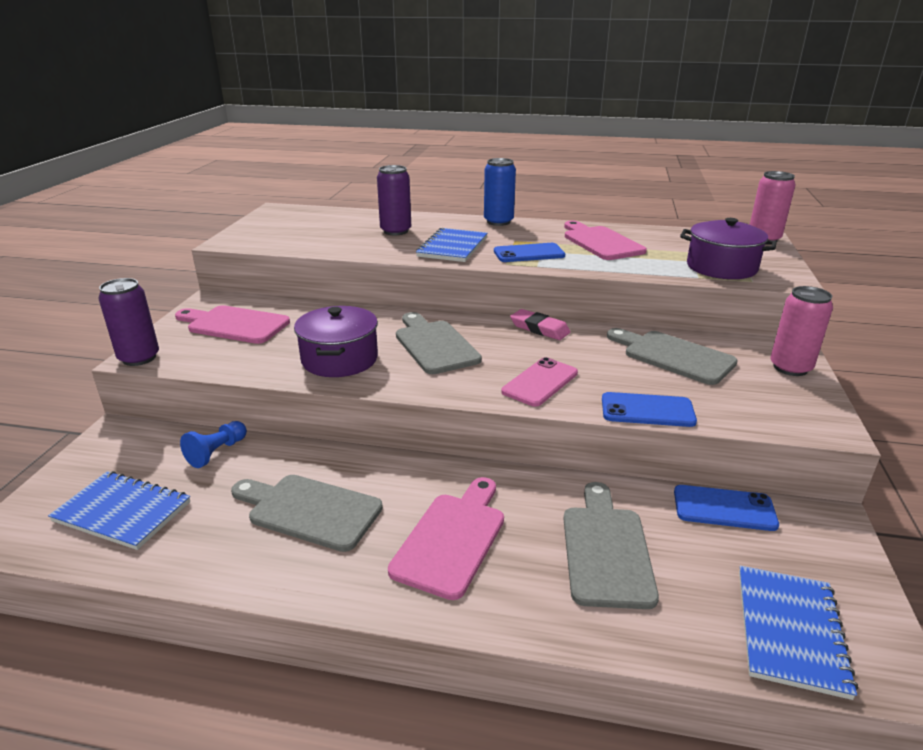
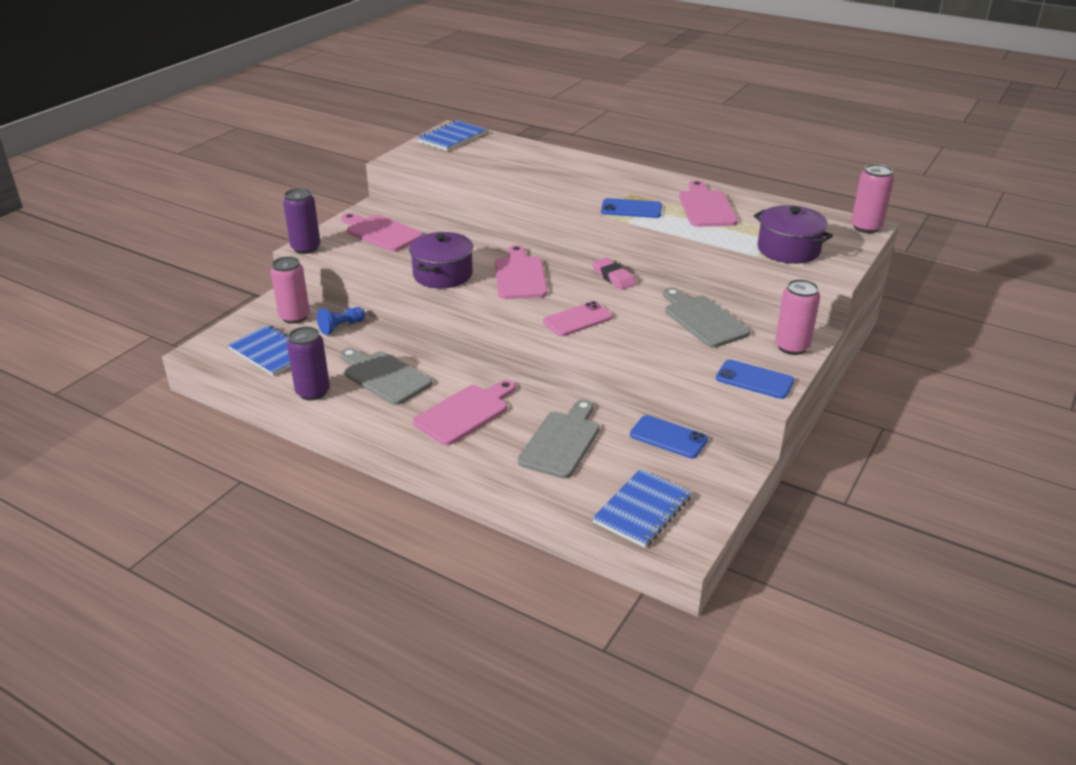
camera: 20 degrees right, 5 degrees up
purple can [377,165,411,235] -> purple can moved to [287,326,330,400]
grey cutting board [396,312,482,374] -> pink cutting board [495,245,547,299]
blue notebook [416,228,488,262] -> blue notebook moved to [417,120,487,151]
blue can [484,158,516,226] -> none
blue phone [602,392,697,427] -> blue phone moved to [716,360,794,399]
none -> pink can [271,256,310,324]

